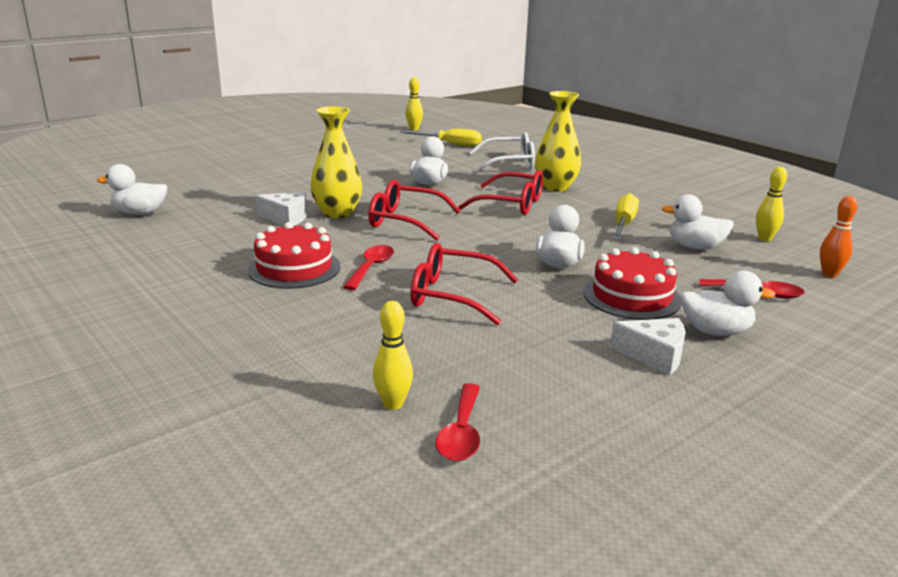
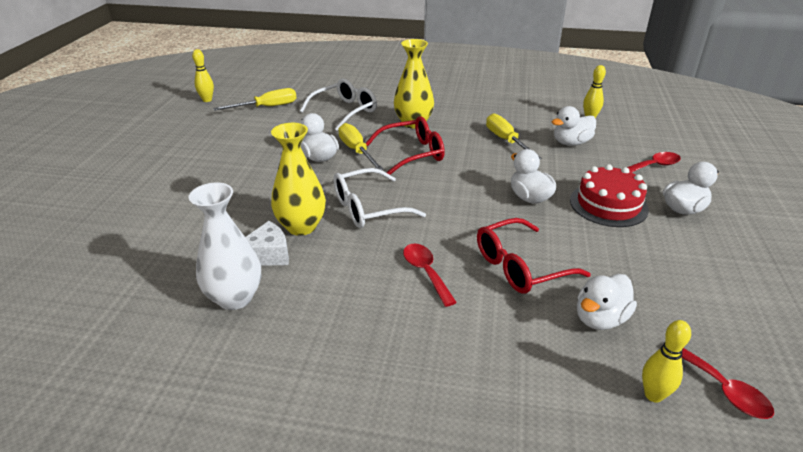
camera: 40 degrees left, 10 degrees up
white duck [97,164,167,215] -> white duck moved to [577,274,637,330]
red cake [248,222,341,289] -> none
red glasses [368,180,461,241] -> white glasses [334,168,426,228]
white cheese [610,318,685,375] -> none
orange bowling pin [820,196,858,278] -> none
none -> white vase [189,183,261,310]
none -> yellow screwdriver [338,123,384,170]

